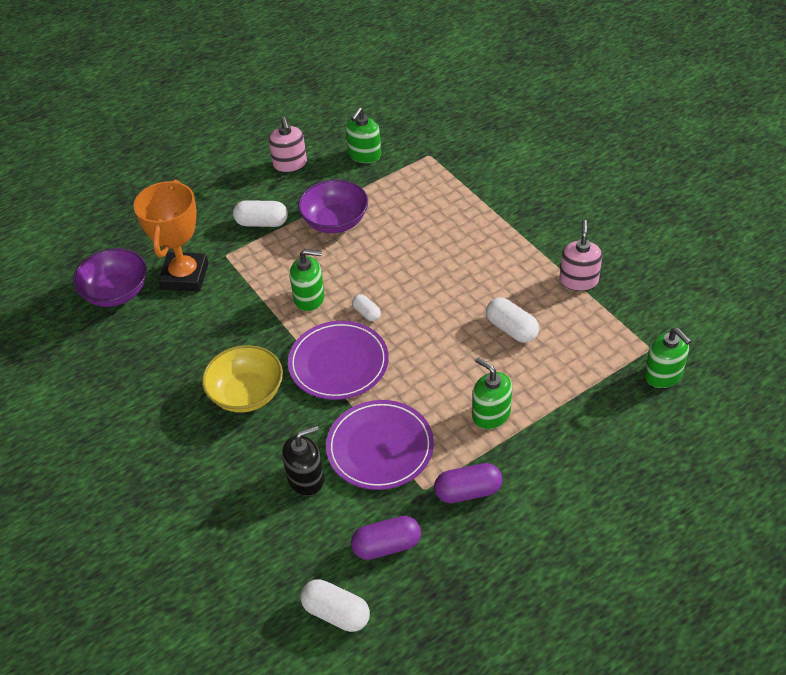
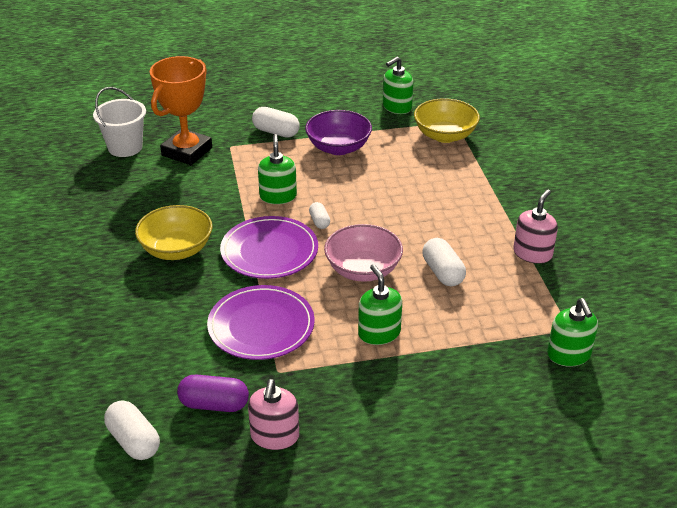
camera: 20 degrees right, 10 degrees down
purple bowl [73,248,147,307] -> white bucket [93,87,146,157]
pink soap dispenser [269,117,307,172] -> pink soap dispenser moved to [248,379,299,450]
black soap dispenser [282,425,324,496] -> none
green soap dispenser [290,249,325,311] -> green soap dispenser turned 120 degrees counterclockwise [258,134,297,204]
purple capsule [434,463,502,503] -> none
none -> pink bowl [324,224,403,282]
none -> yellow bowl [414,98,480,143]

